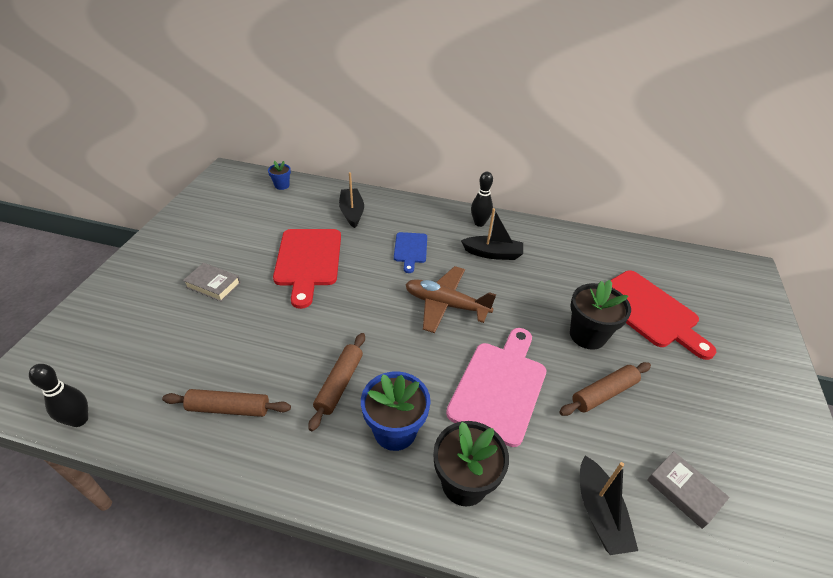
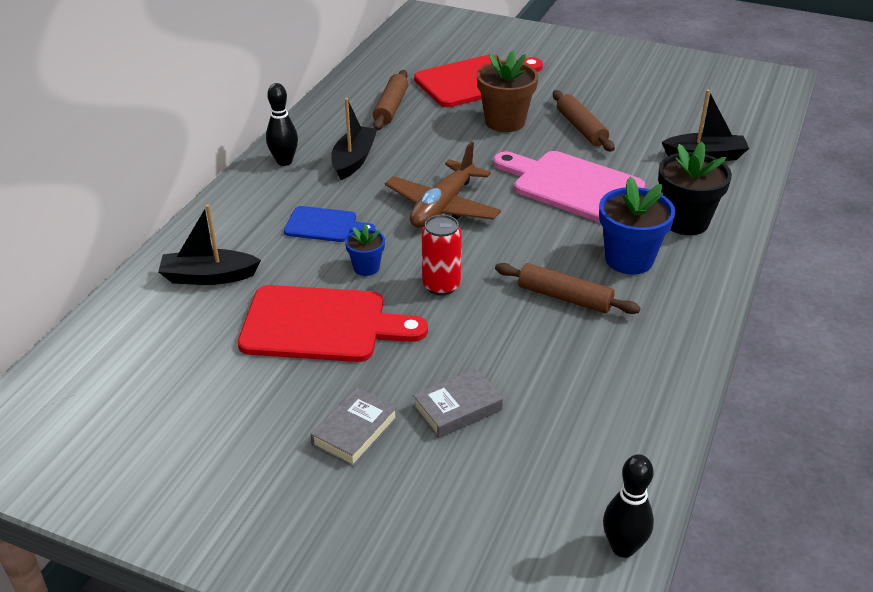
camera: 80 degrees left, 5 degrees down
brown rolling pin [162,389,291,417] -> brown rolling pin moved to [373,70,408,130]
blue flower pot [268,161,291,190] -> blue flower pot moved to [345,224,385,276]
black flower pot [570,280,631,350] -> brown flower pot [477,51,539,132]
grey book [647,451,730,529] -> grey book moved to [413,368,503,438]
none -> red can [422,215,462,296]

